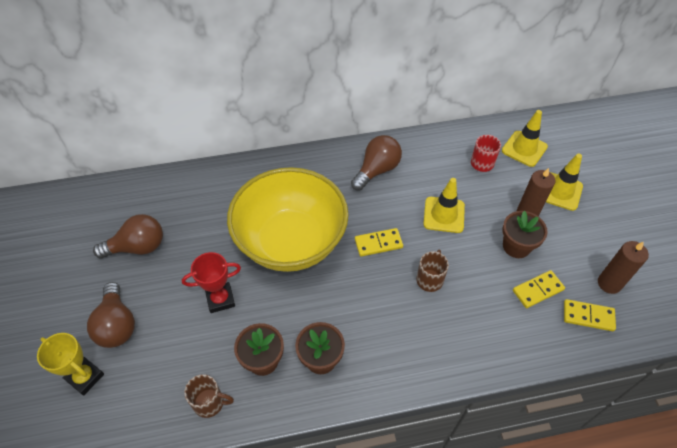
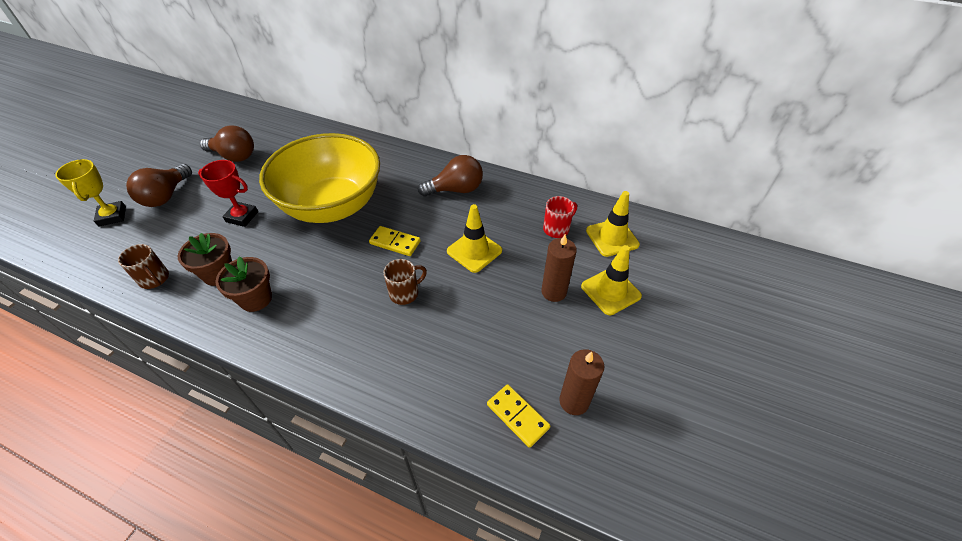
camera: 35 degrees right, 5 degrees down
brown flower pot [502,211,548,258] -> none
yellow domino [513,270,565,308] -> none

